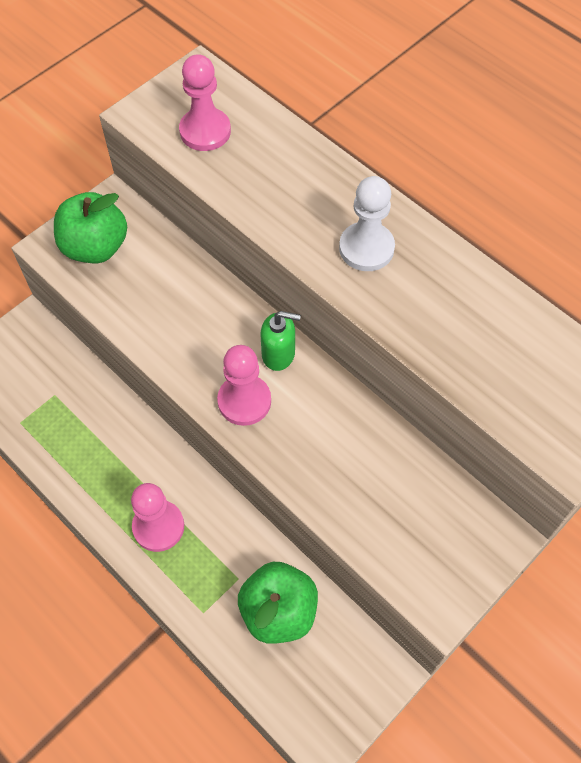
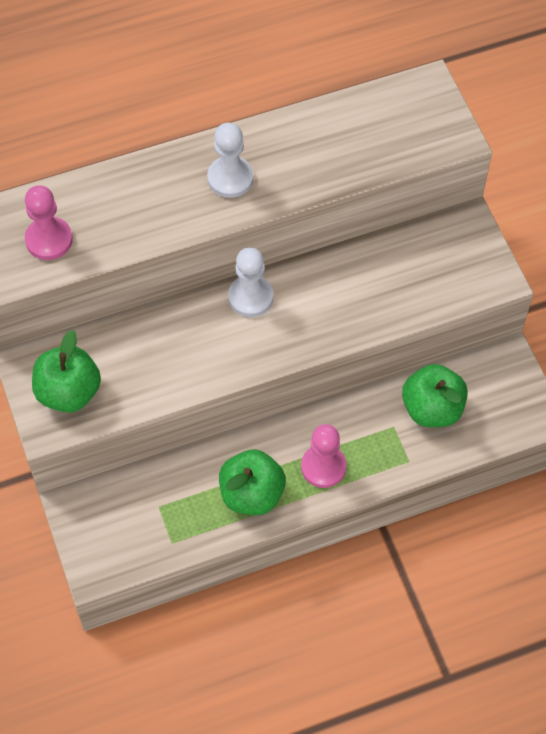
camera: 65 degrees left, 0 degrees up
pink pawn [217,345,271,426] -> none
green soap dispenser [260,311,301,371] -> white pawn [228,247,273,317]
none -> green apple [219,449,286,515]

